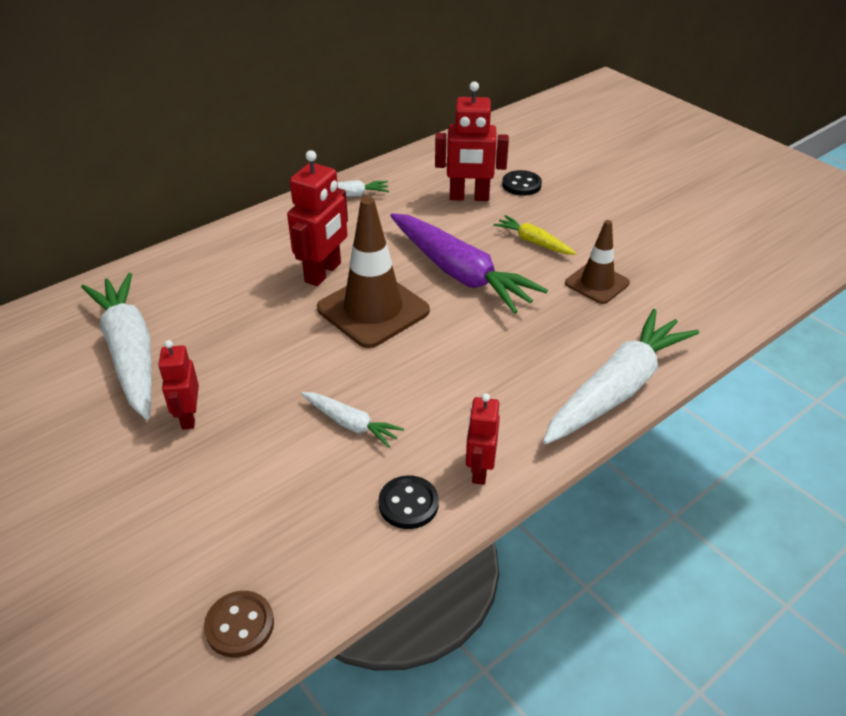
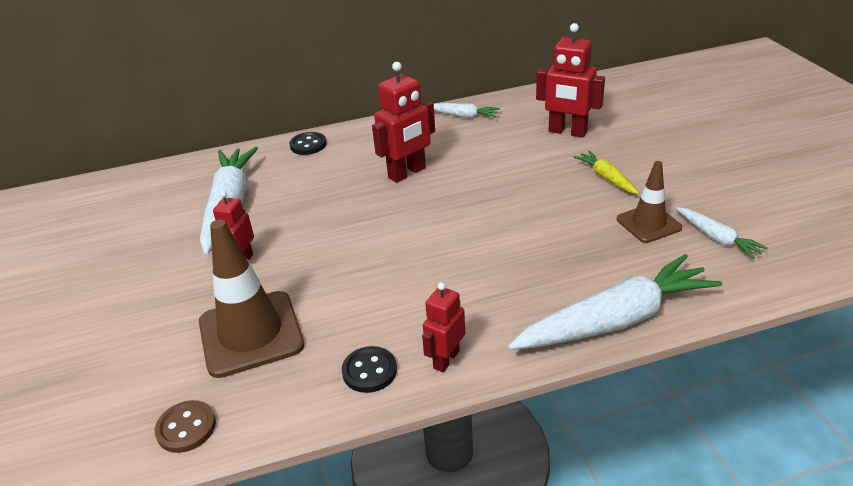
camera: 25 degrees right, 5 degrees down
white carrot [301,392,404,448] -> white carrot moved to [676,207,768,259]
brown traffic cone [317,197,430,348] -> brown traffic cone moved to [199,220,304,378]
purple carrot [390,213,548,314] -> none
black button [502,170,542,196] -> black button moved to [289,132,327,155]

